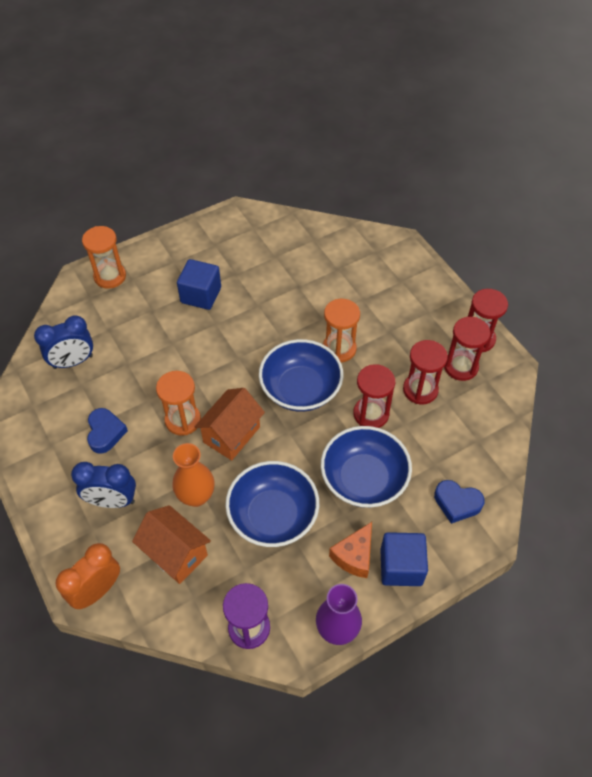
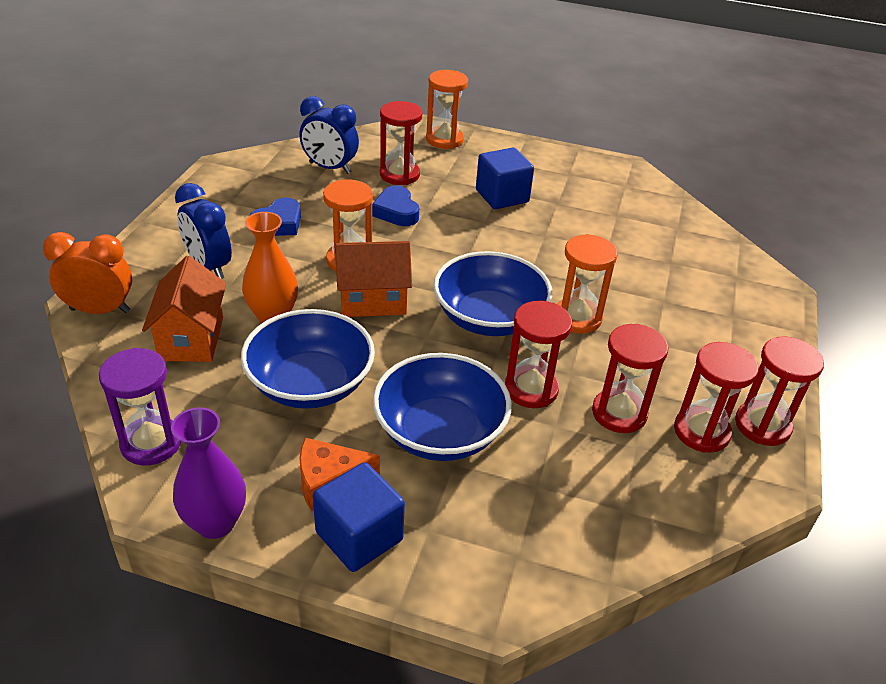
camera: 45 degrees right, 15 degrees down
blue heart [434,480,485,524] -> blue heart moved to [372,185,419,226]
none -> red hourglass [380,101,422,185]

